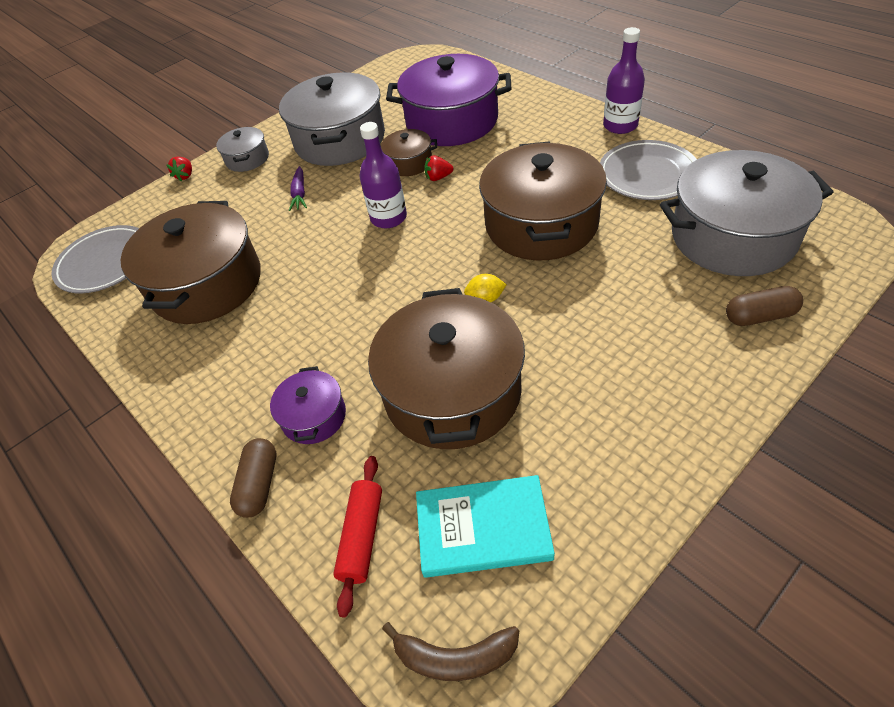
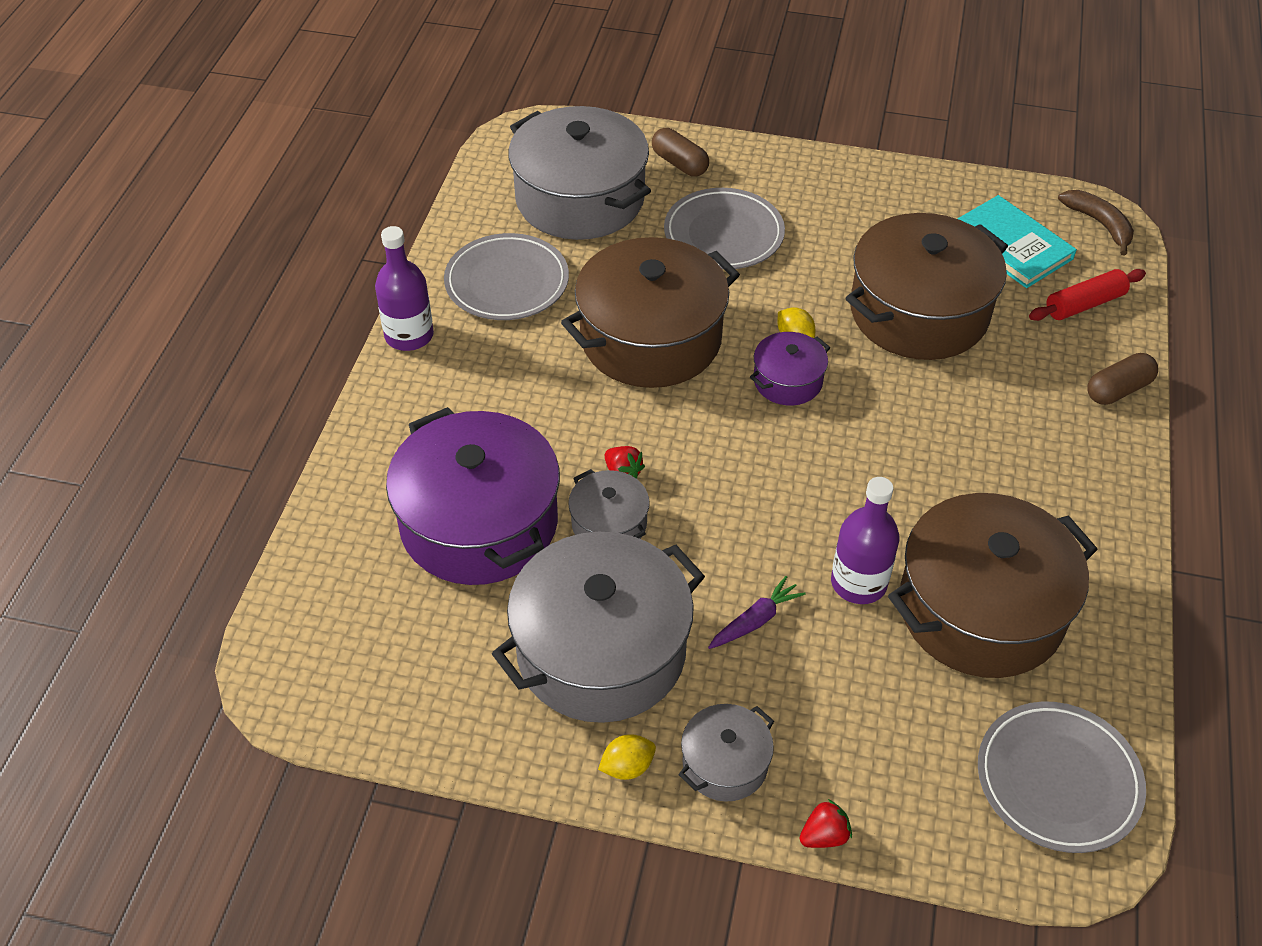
camera: 130 degrees left, 0 degrees up
purple pot [270,366,346,444] -> purple pot moved to [750,332,830,406]
purple bottle [359,122,407,228] -> purple bottle moved to [831,477,899,604]
brown pot [380,129,437,176] -> grey pot [568,469,650,539]
none -> yellow lemon [598,734,656,780]
none -> grey plate [664,188,785,269]

